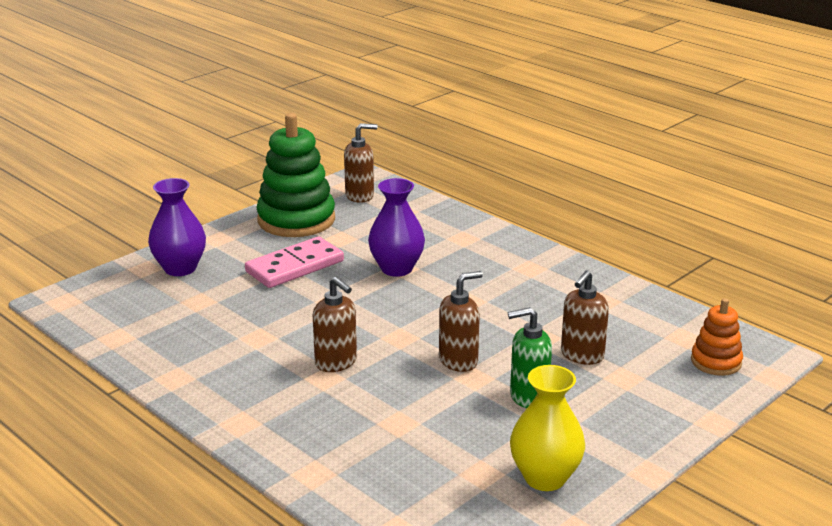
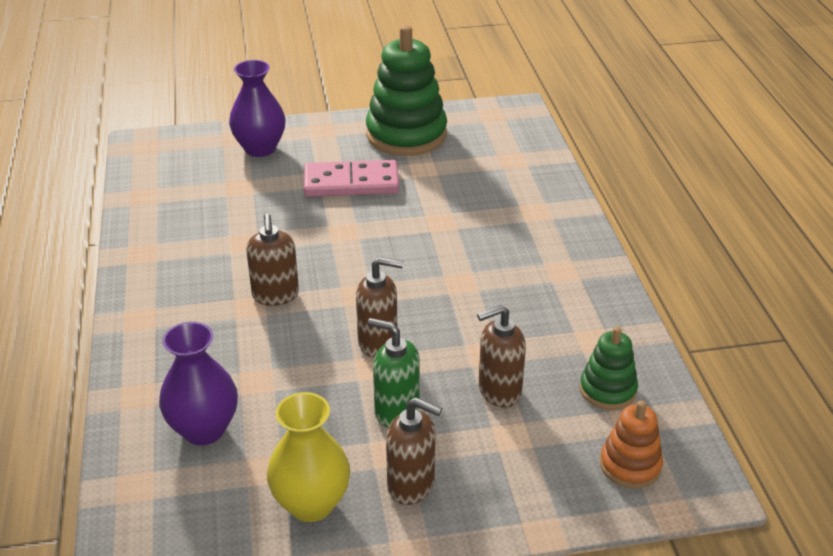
camera: 35 degrees right, 10 degrees up
brown soap dispenser [344,123,377,203] -> brown soap dispenser moved to [386,397,442,505]
purple vase [368,178,425,277] -> purple vase moved to [159,322,238,445]
none -> green stacking toy [580,326,638,410]

